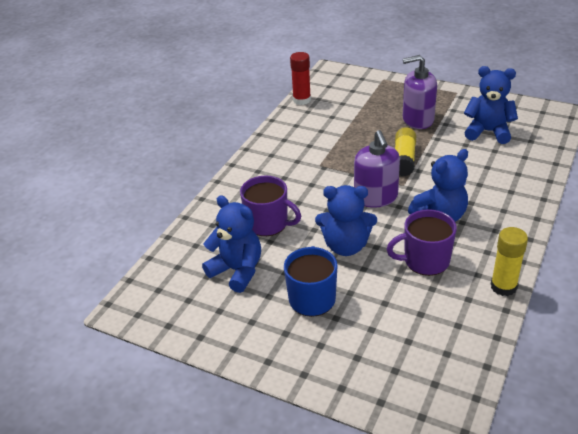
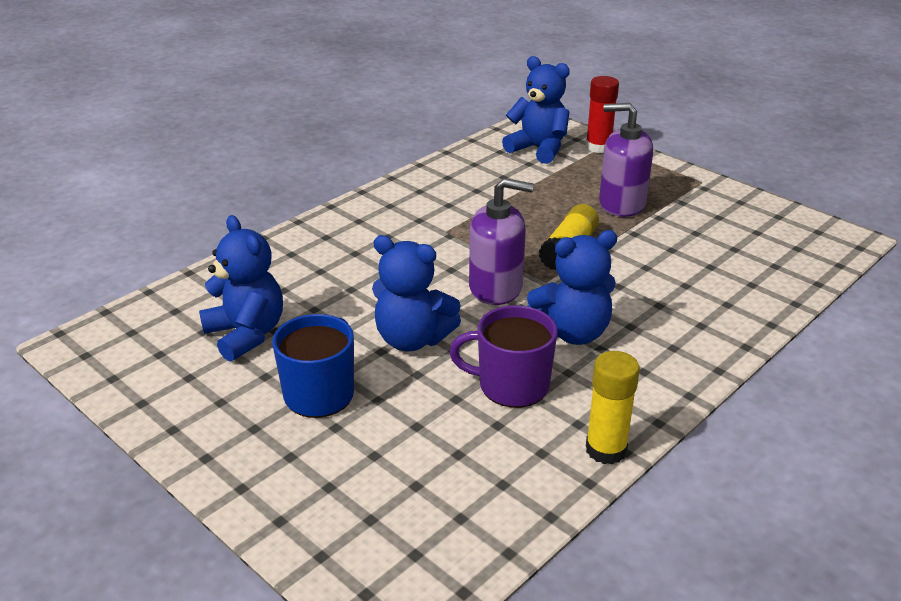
camera: 15 degrees right, 5 degrees down
purple mug [240,176,301,236] -> none
red glue stick [290,52,311,105] -> red glue stick moved to [586,76,619,153]
purple soap dispenser [354,130,400,208] -> purple soap dispenser turned 90 degrees counterclockwise [469,178,534,305]
blue teddy bear [464,66,518,144] -> blue teddy bear moved to [502,56,570,164]

